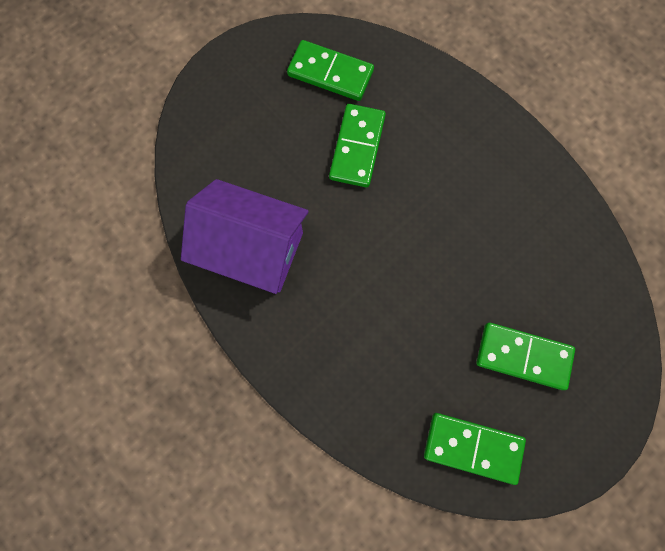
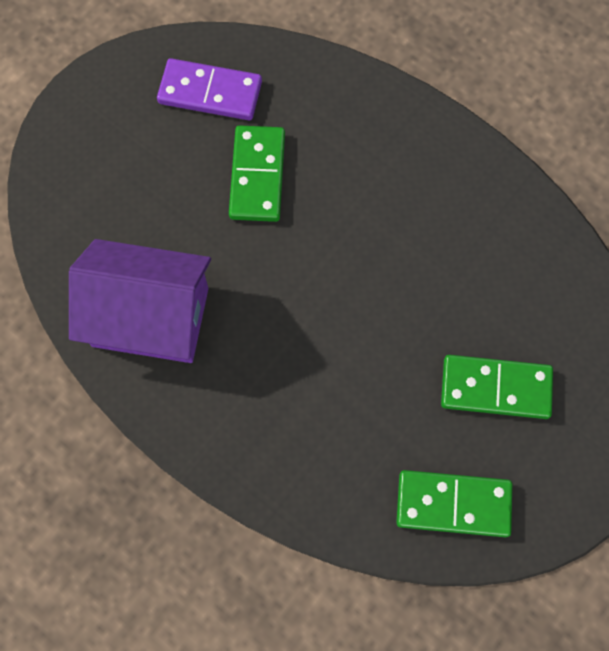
camera: 10 degrees left, 5 degrees down
green domino [287,40,374,101] -> purple domino [157,58,262,120]

